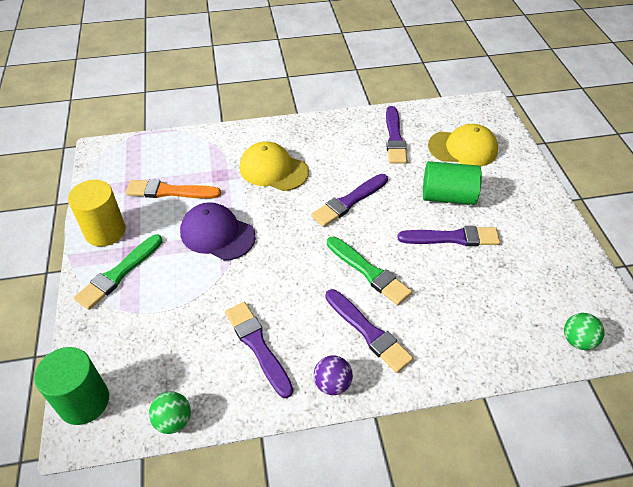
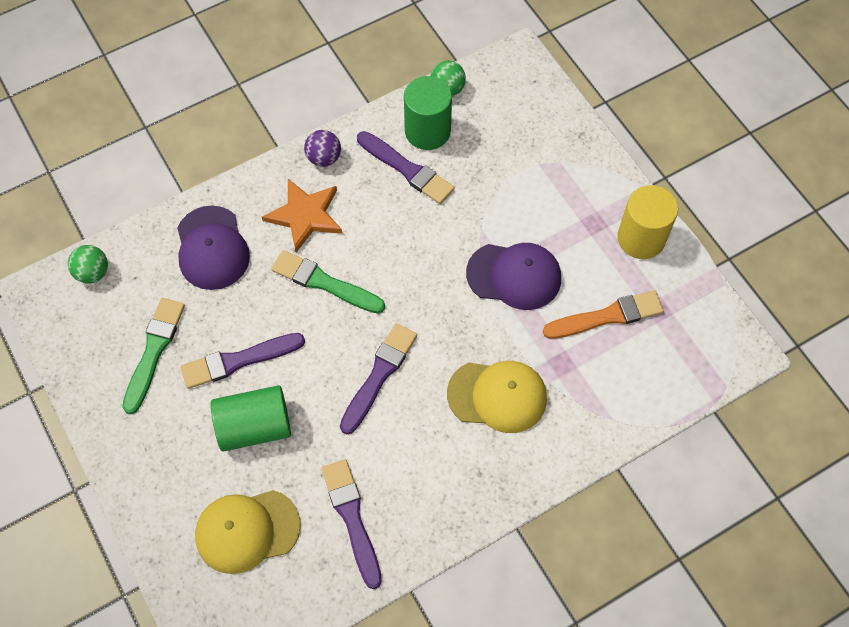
camera: 160 degrees right, 15 degrees up
green cylinder [34,347,109,425] -> green cylinder moved to [404,76,452,150]
green brush [74,234,163,310] -> green brush moved to [122,298,185,414]
purple brush [325,289,413,373] -> orange star [262,179,342,252]
none -> purple cap [177,206,250,290]

